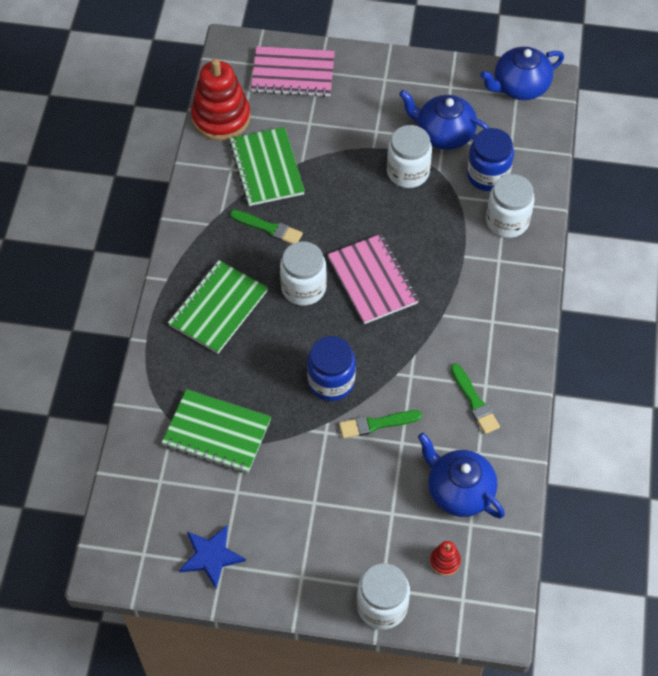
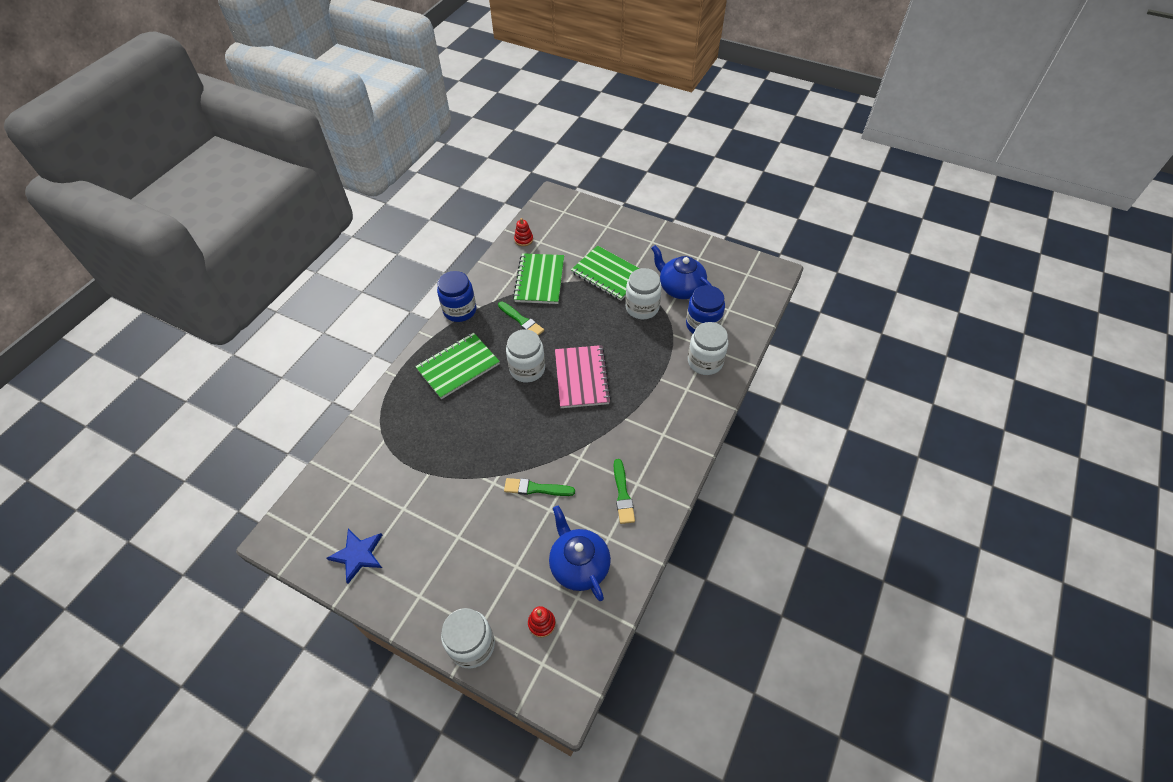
camera: 20 degrees right, 5 degrees down
green notebook [162,389,271,473] -> green notebook moved to [571,246,640,301]
red stacking toy [191,58,250,141] -> red stacking toy [514,218,533,246], size x0.43
pink notebook [251,46,335,97] -> none
blue jar [307,336,356,401] -> blue jar moved to [437,271,477,322]
blue teapot [480,47,564,100] -> none

